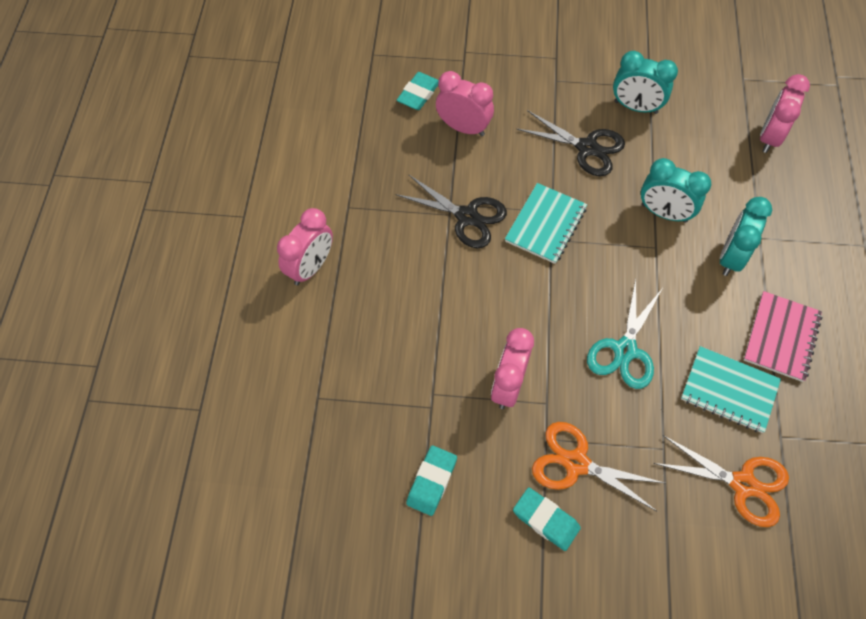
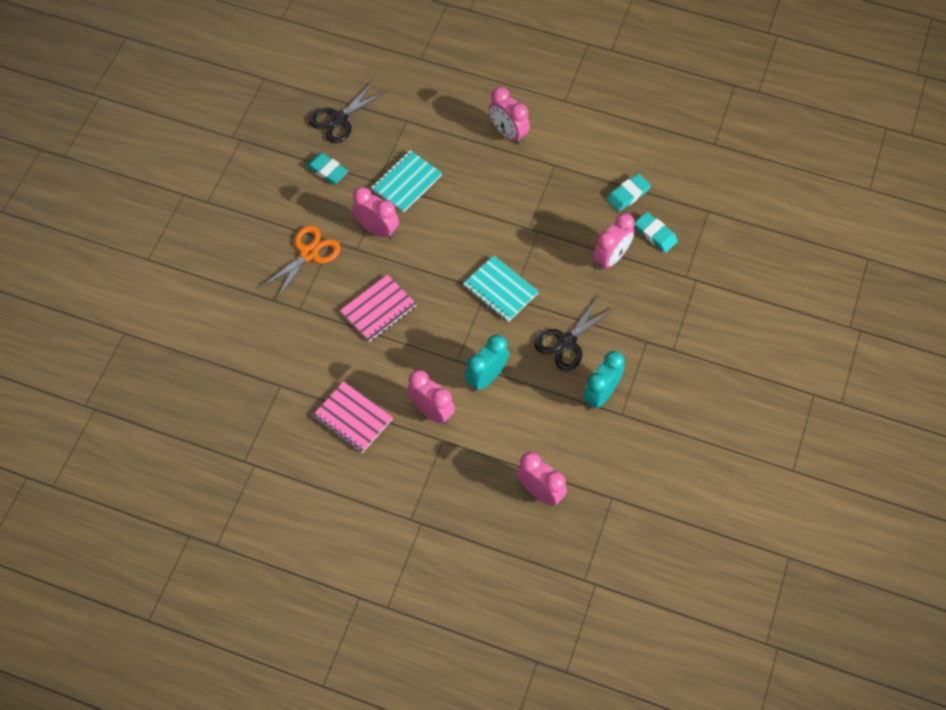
camera: 105 degrees right, 0 degrees up
black scissors [395,175,507,248] -> black scissors moved to [309,80,387,143]
turquoise eraser [513,487,581,551] -> turquoise eraser moved to [607,174,651,211]
turquoise scissors [587,279,662,389] -> pink notebook [340,274,417,342]
orange scissors [653,435,789,527] -> none
turquoise notebook [681,346,781,433] -> turquoise notebook moved to [371,150,442,213]
turquoise clock [720,197,772,276] -> pink clock [407,370,455,424]

